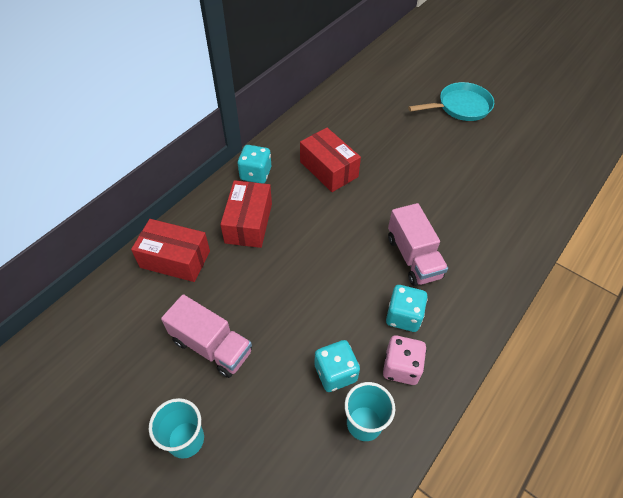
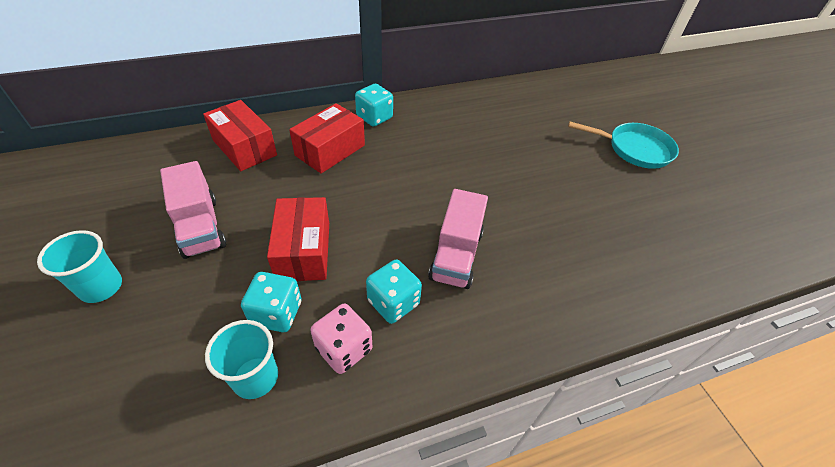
camera: 30 degrees right, 5 degrees down
red box [300,128,361,192] -> red box moved to [267,197,329,281]

